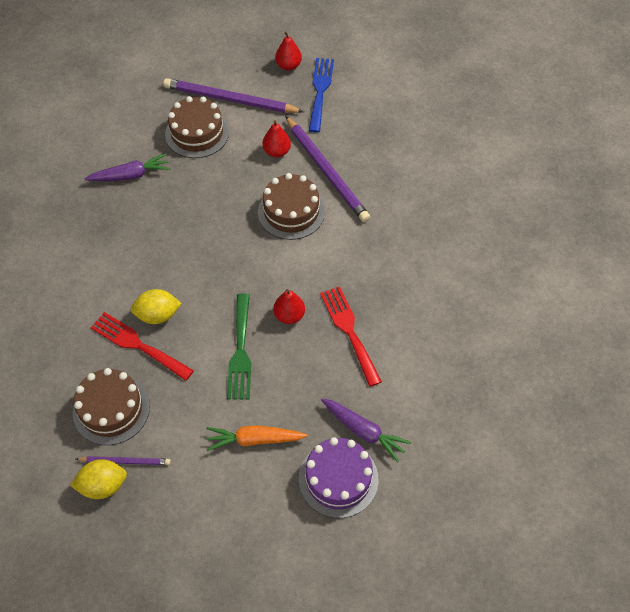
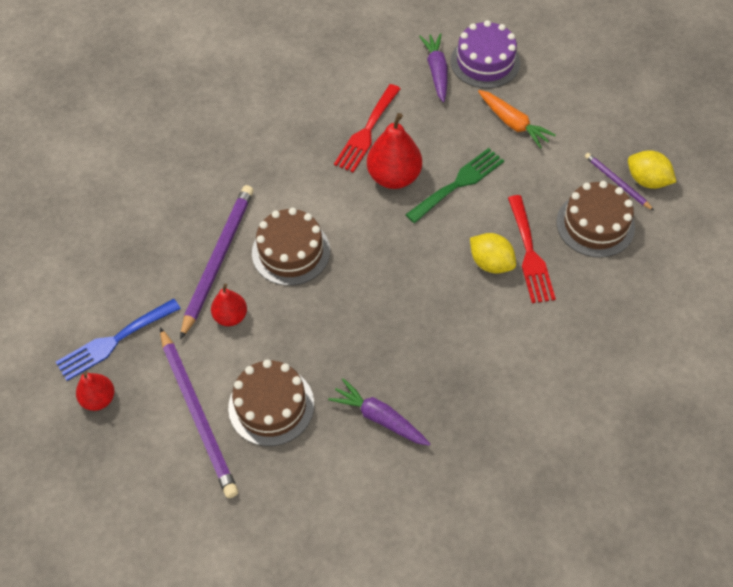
camera: 130 degrees left, 0 degrees up
red pear [273,289,305,324] -> red pear [367,113,422,189], size x1.68

